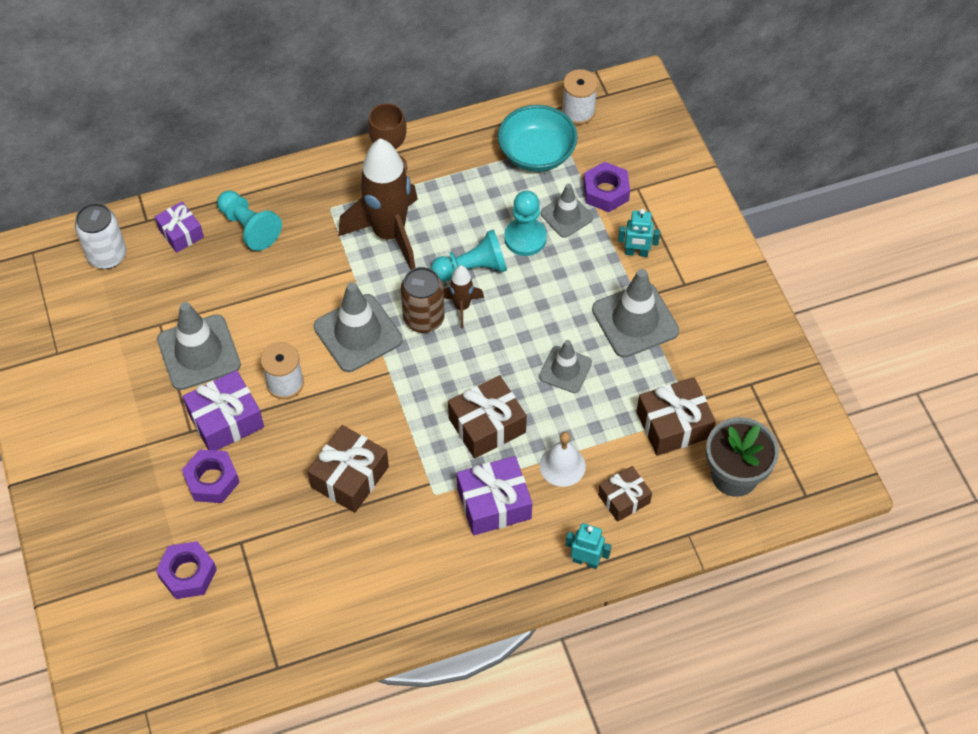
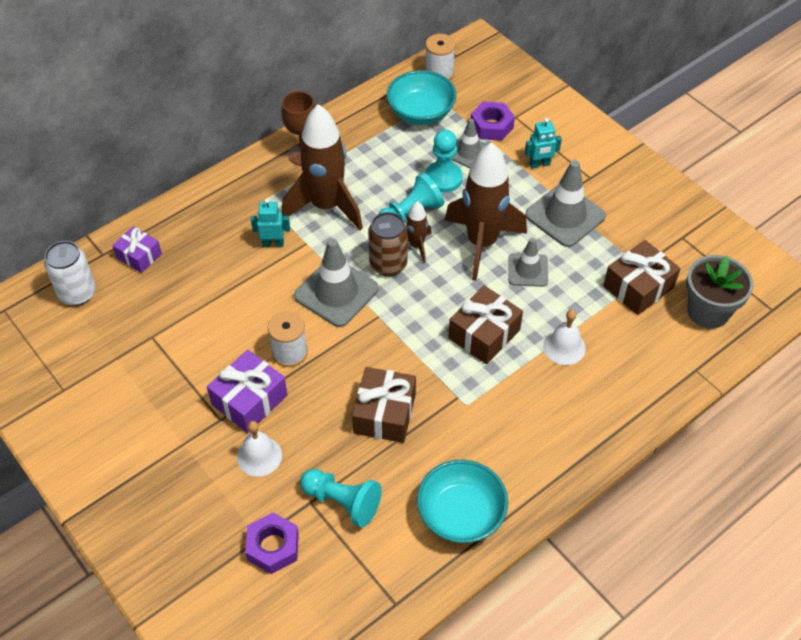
camera: 20 degrees left, 5 degrees down
grey traffic cone [157,302,241,390] -> none
purple nut [182,449,240,503] -> white bell [237,421,282,477]
turquoise pawn [217,190,282,251] -> turquoise pawn moved to [300,469,382,527]
purple gift [457,456,532,536] -> none
turquoise robot [566,523,611,569] -> turquoise robot moved to [251,199,290,247]
brown gift [598,466,652,522] -> none
none -> turquoise bowl [417,460,508,543]
none -> brown rocket [444,142,527,281]

